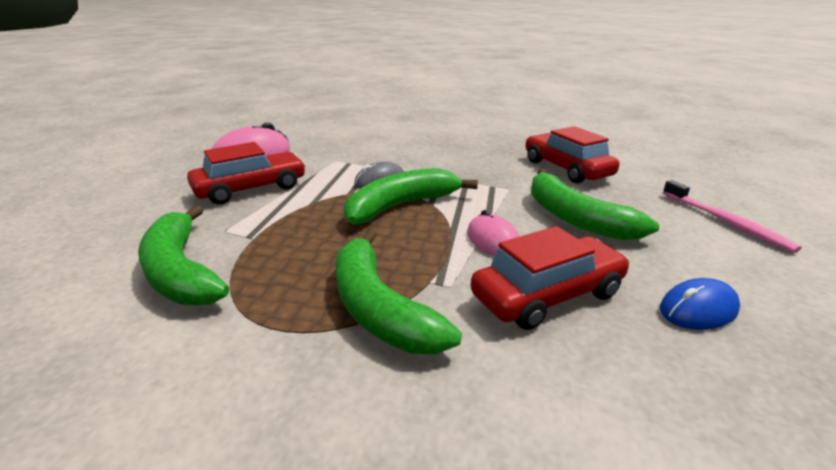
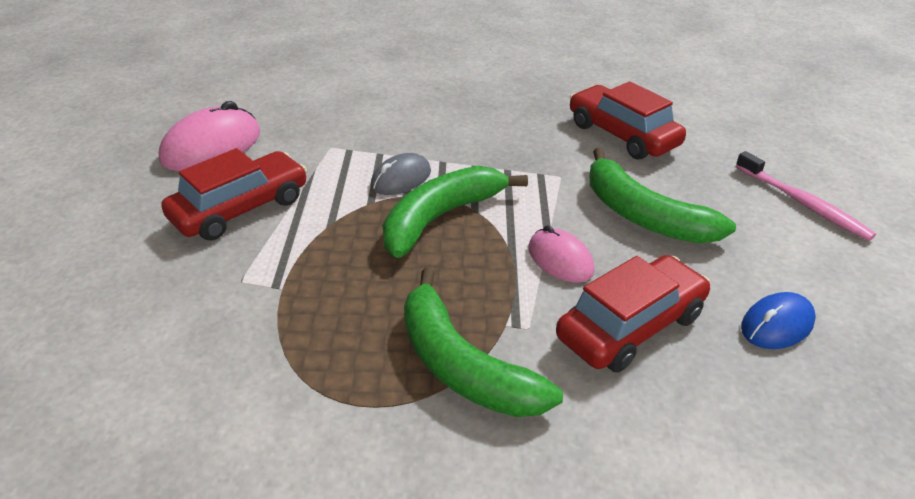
camera: 10 degrees left, 10 degrees up
green banana [138,205,229,305] -> none

